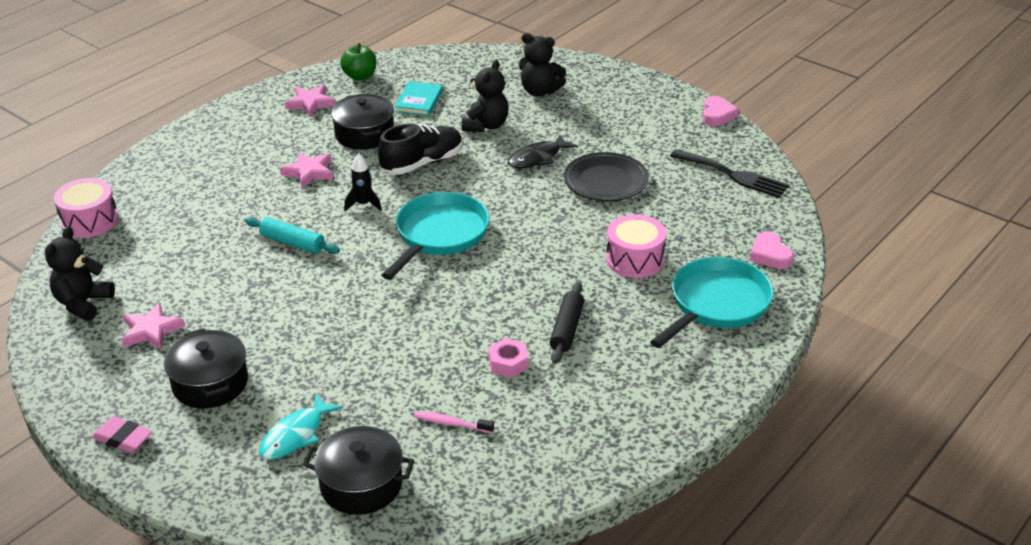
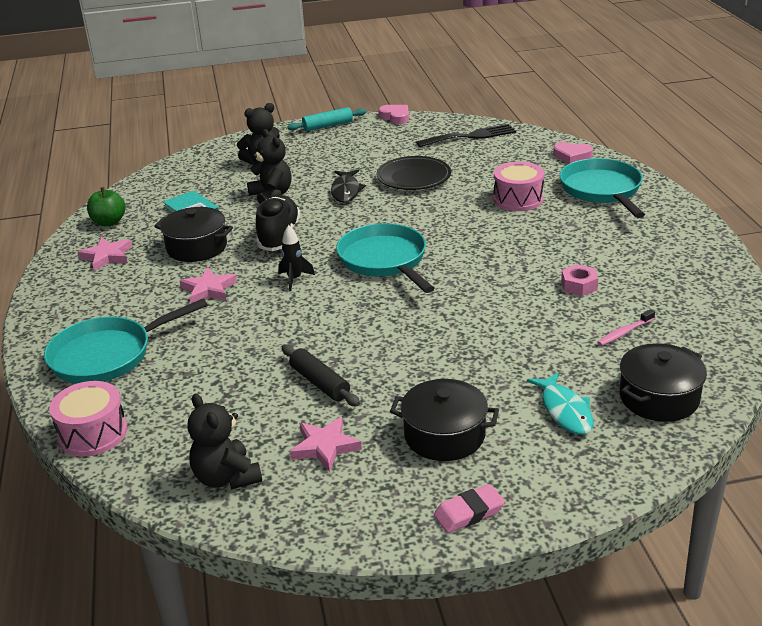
camera: 50 degrees left, 5 degrees down
turquoise rolling pin [245,217,340,254] -> turquoise rolling pin moved to [287,107,366,131]
black rolling pin [550,282,584,364] -> black rolling pin moved to [282,344,360,406]
none -> turquoise pan [44,299,207,384]

